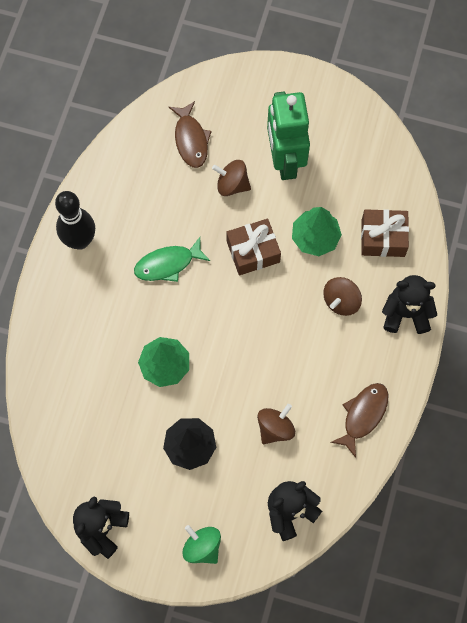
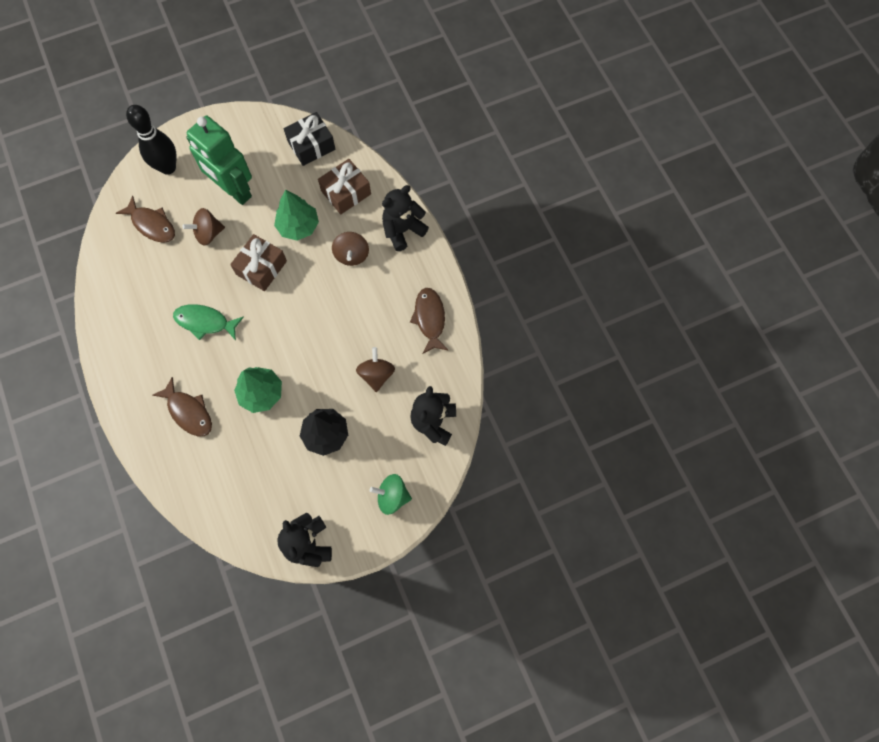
camera: 40 degrees left, 0 degrees up
black bowling pin [55,191,95,250] -> black bowling pin moved to [126,105,176,175]
green fish [134,237,210,282] -> green fish turned 75 degrees clockwise [173,304,244,341]
none -> brown fish [152,377,212,436]
none -> black gift [284,112,335,166]

